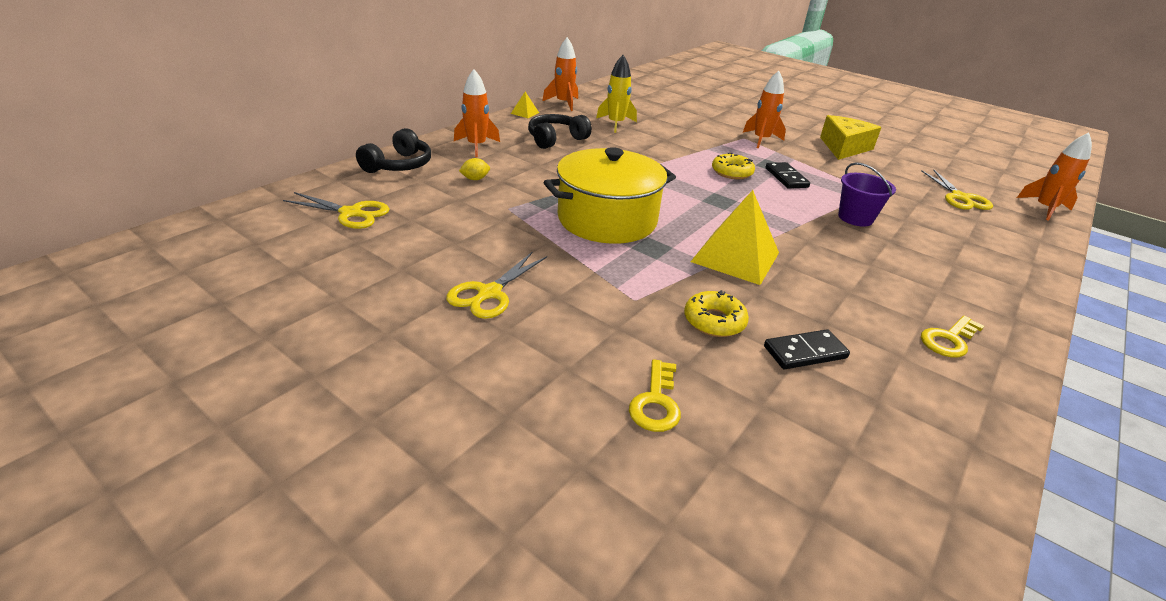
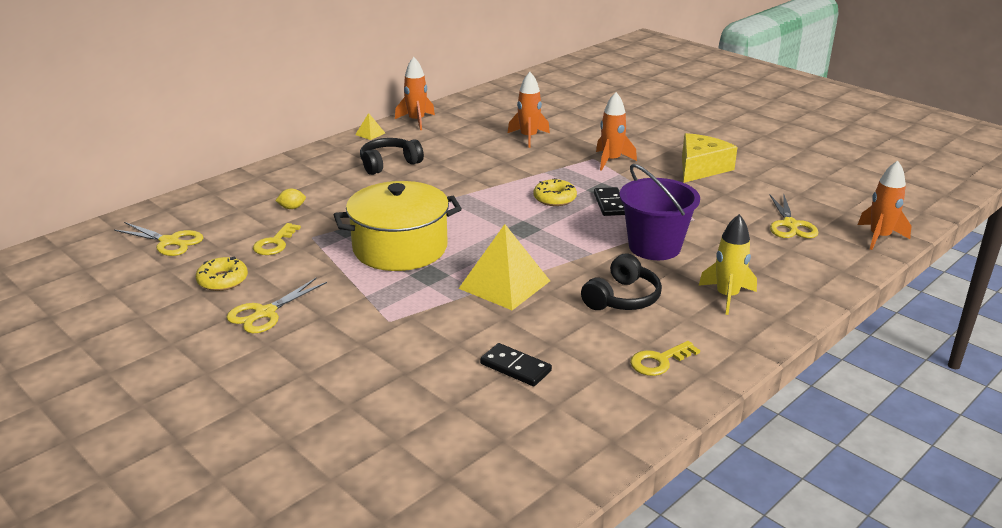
camera: 10 degrees right, 5 degrees down
black headphones [356,128,431,173] -> black headphones moved to [581,253,662,310]
orange rocket [454,69,500,157] -> orange rocket moved to [508,72,550,148]
yellow rocket [596,55,637,133] -> yellow rocket moved to [698,214,757,315]
yellow key [629,359,681,432] -> yellow key moved to [253,223,301,255]
yellow donut [684,290,749,337] -> yellow donut moved to [196,257,248,291]
black domino [764,329,850,369] -> black domino turned 45 degrees clockwise [480,343,552,386]
purple bucket [838,162,896,226] -> purple bucket [619,164,700,260], size x1.53

